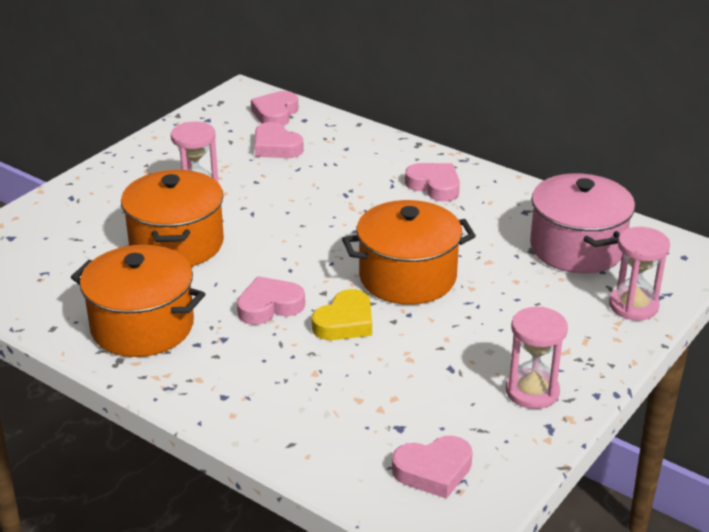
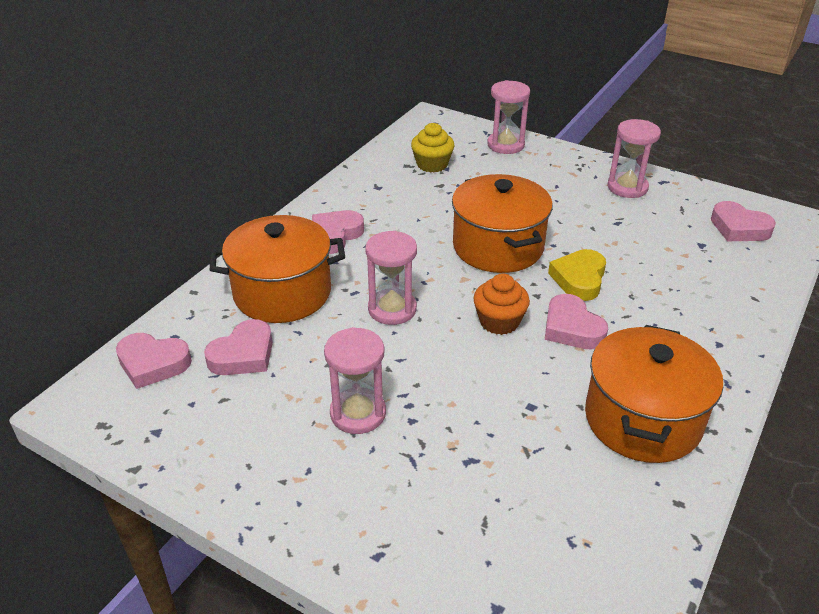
camera: 95 degrees left, 5 degrees up
orange pot [121,170,224,267] -> orange pot moved to [210,215,345,323]
yellow heart [312,289,372,340] -> yellow heart turned 105 degrees counterclockwise [548,249,606,301]
pink heart [392,436,473,499] -> pink heart turned 150 degrees clockwise [711,201,776,241]
pink pot [530,173,635,273] -> yellow cupcake [411,123,454,172]
none -> pink hourglass [365,231,417,325]
none -> orange cupcake [473,274,530,335]

